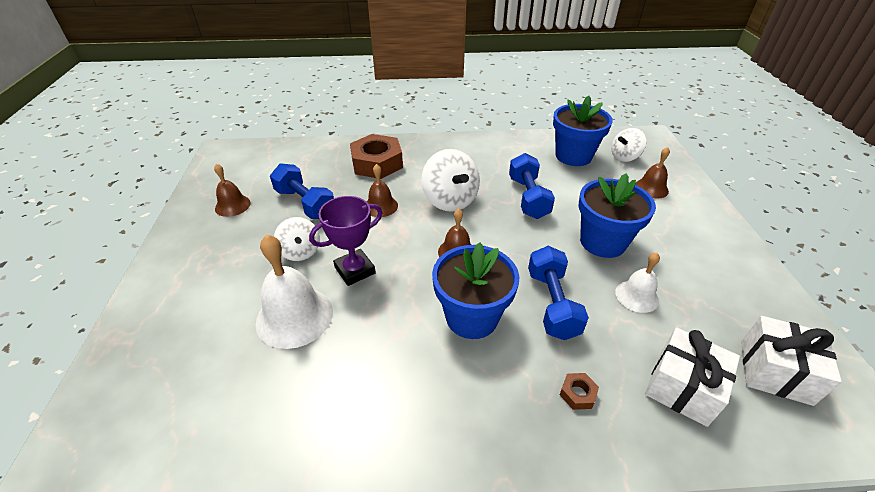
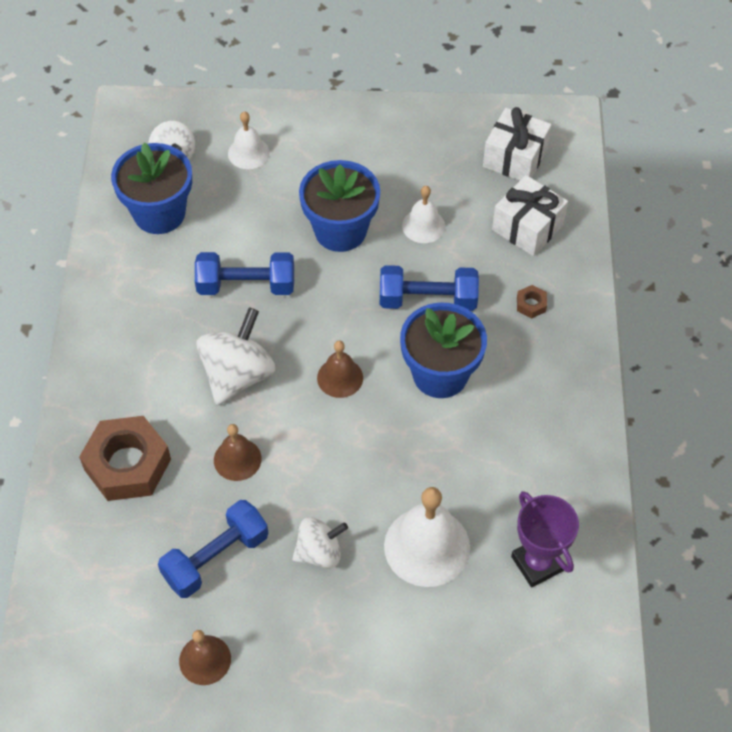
camera: 85 degrees left, 15 degrees up
purple trophy [309,196,383,286] -> purple trophy moved to [511,491,579,588]
white spinning top [421,149,480,212] -> white spinning top turned 45 degrees counterclockwise [196,307,275,405]
brown bell [635,147,670,199] -> white bell [228,112,270,169]

